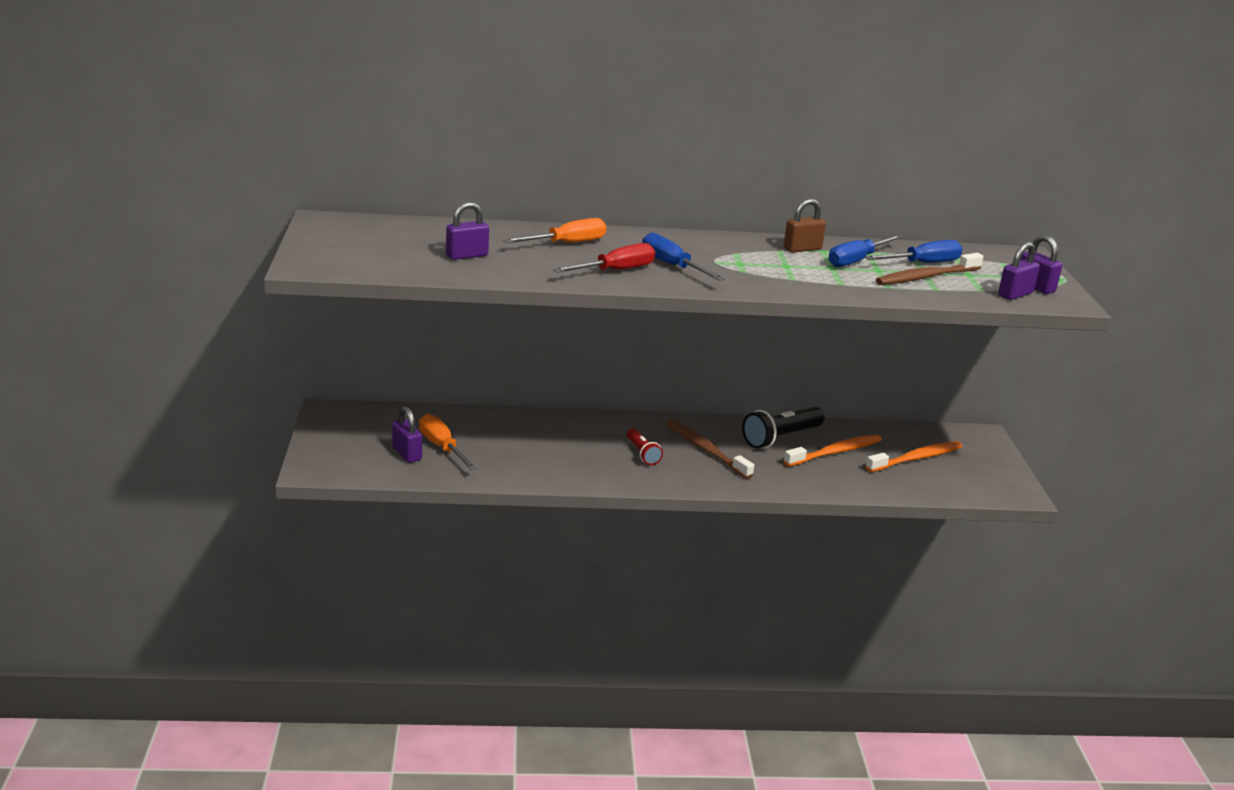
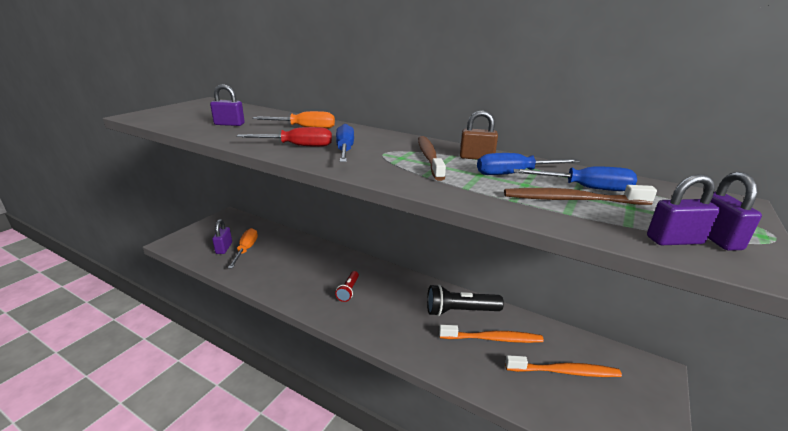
camera: 35 degrees right, 0 degrees up
brown toothbrush [666,420,754,479] -> brown toothbrush moved to [418,136,446,181]

